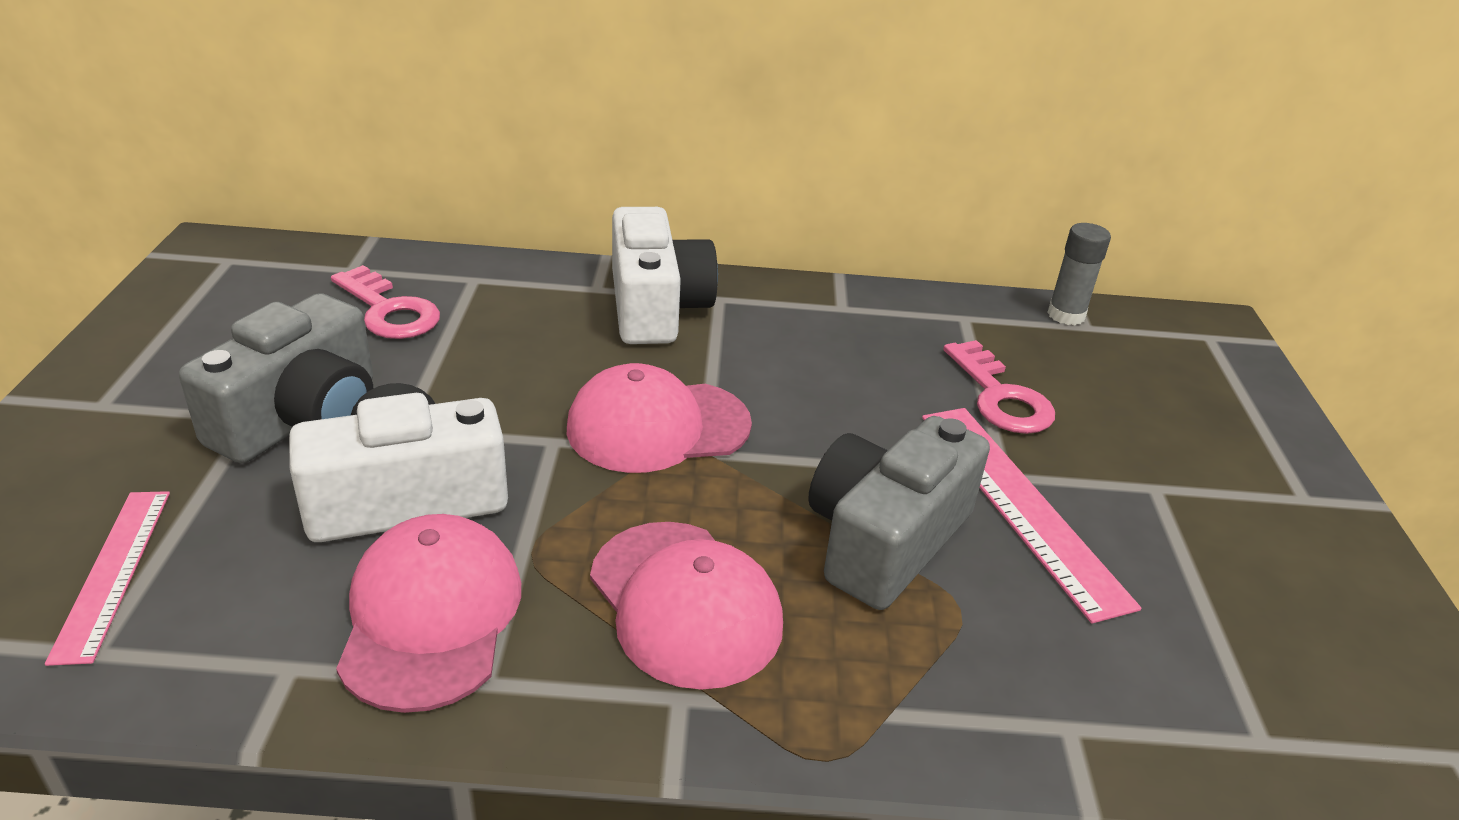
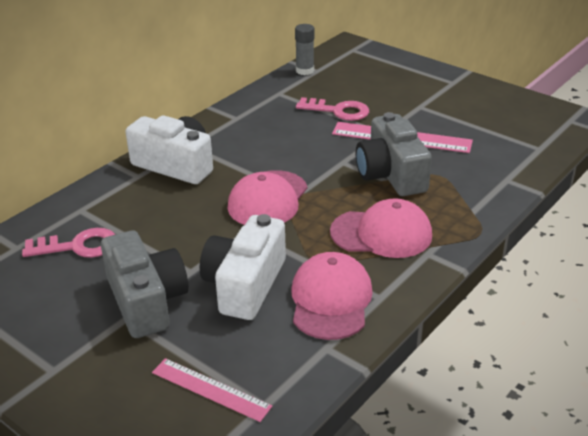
camera: 50 degrees left, 0 degrees up
pink cap [336,514,521,713] -> pink cap turned 60 degrees clockwise [291,252,373,340]

